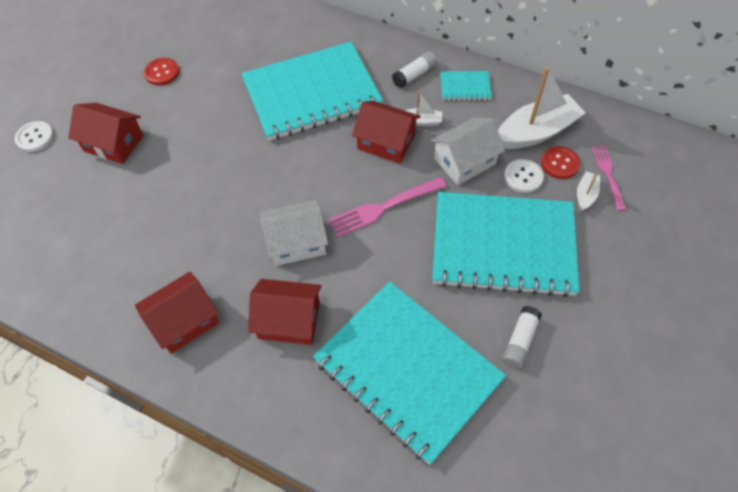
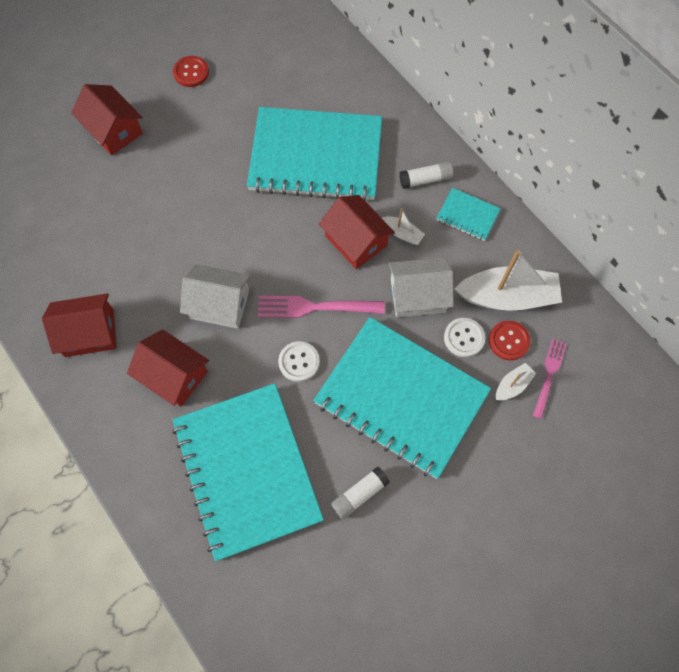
camera: 25 degrees right, 10 degrees up
white button [15,121,54,152] -> white button moved to [278,341,320,382]

